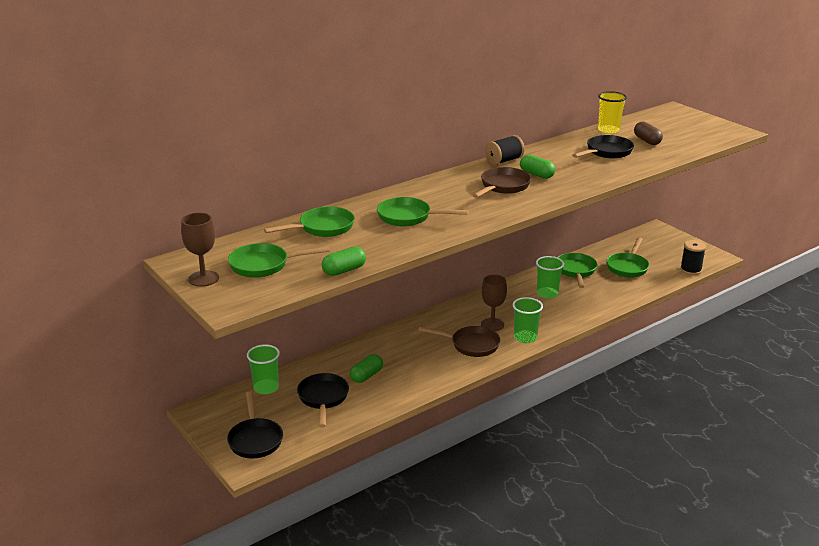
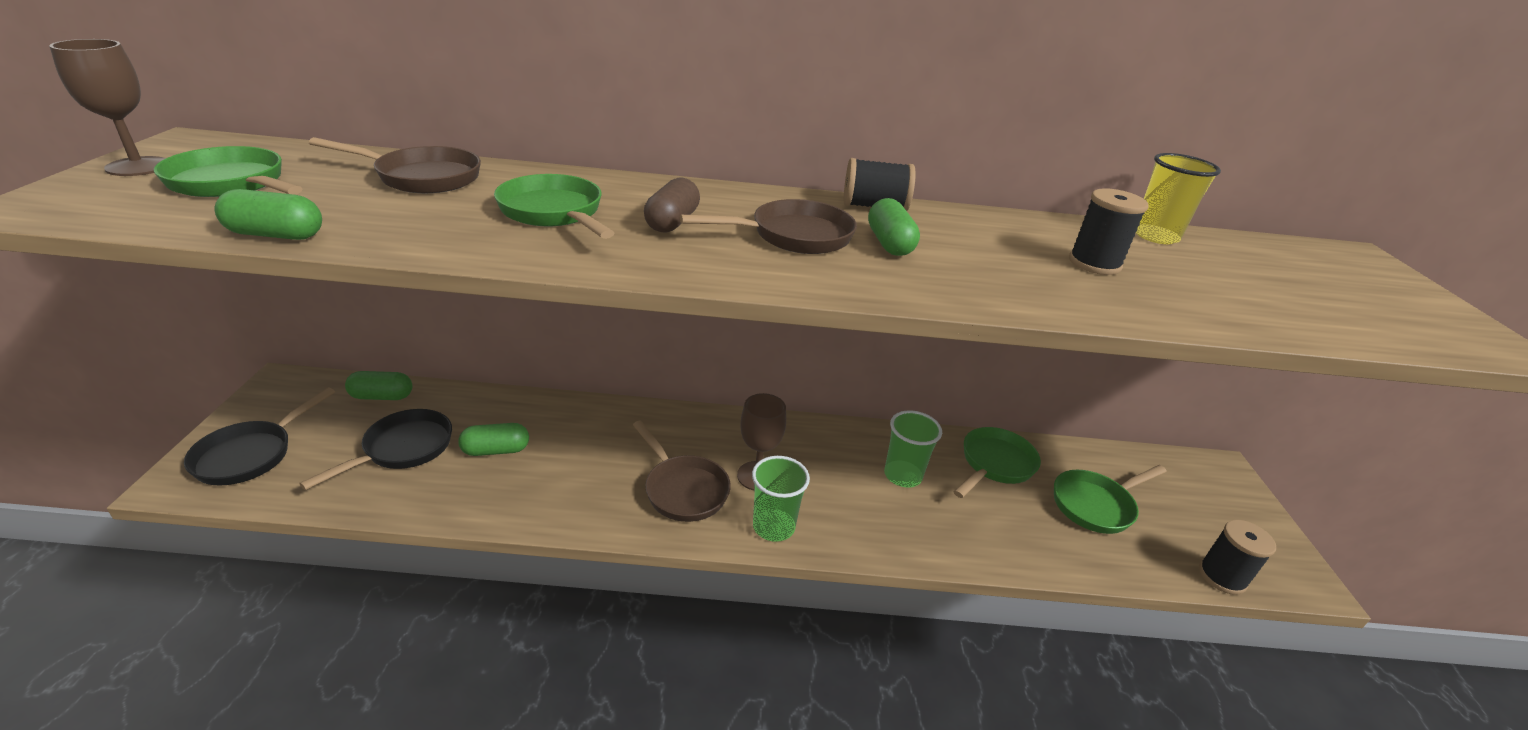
camera: 35 degrees right, 5 degrees up
green cup [247,344,280,394] -> green capsule [345,371,412,400]
green pan [264,206,355,237] -> brown pan [309,137,481,193]
black pan [572,135,634,158] -> black spool [1069,188,1149,275]
brown capsule [634,122,663,145] -> brown capsule moved to [644,178,700,233]

